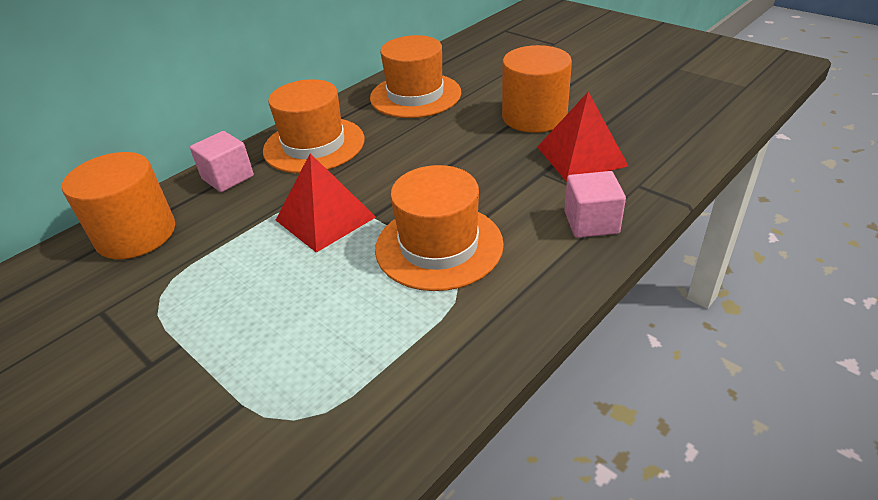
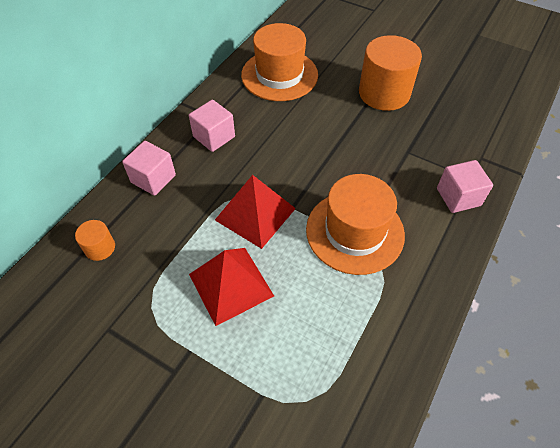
camera: 15 degrees left, 15 degrees up
orange cylinder [62,152,175,259] -> orange cylinder [75,220,115,261], size x0.46
orange hat [263,79,365,173] -> pink cube [189,100,235,152]
red pyramid [537,92,628,181] -> red pyramid moved to [189,248,274,326]

